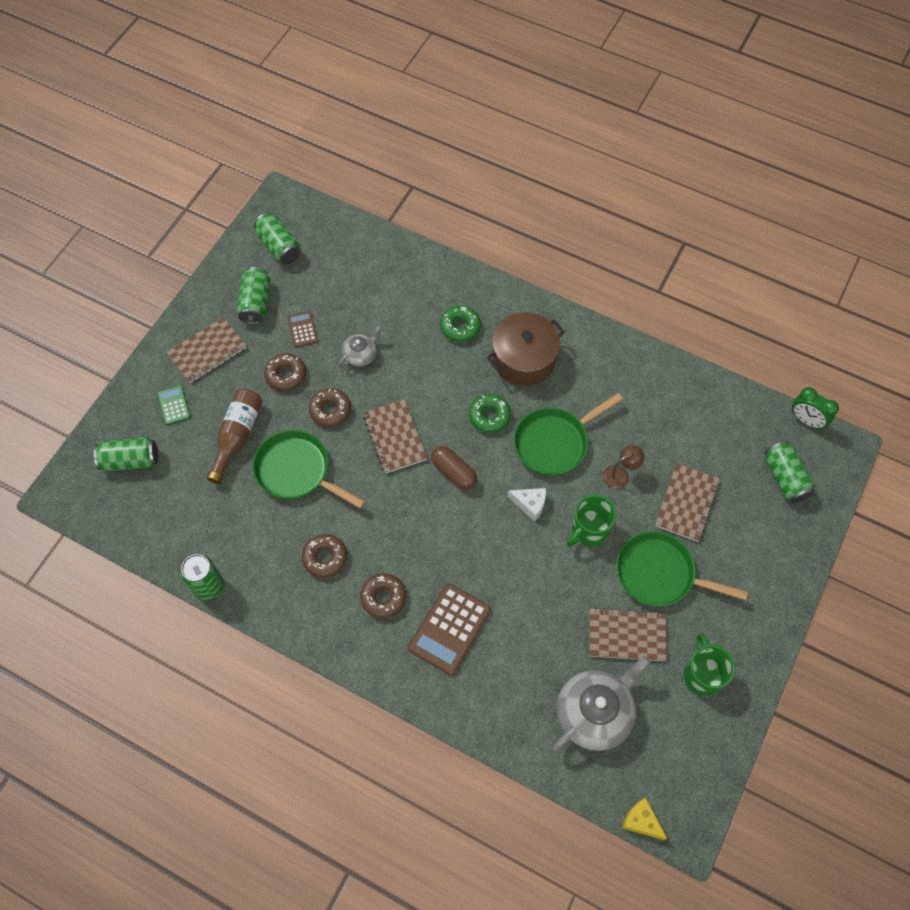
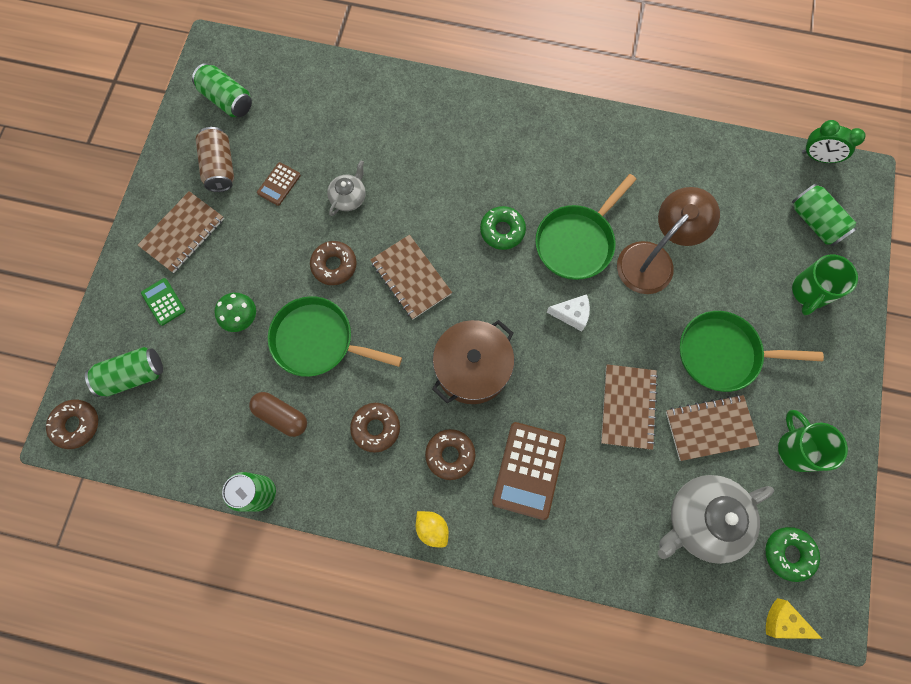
camera: 15 degrees left, 10 degrees up
brown bottle [207,389,263,484] -> green mushroom [214,293,256,332]
green can [237,267,271,324] -> brown can [196,127,234,192]
brown donut [264,353,306,391] -> brown donut moved to [46,400,98,449]
brown calculator [287,311,318,347] -> brown calculator turned 120 degrees counterclockwise [257,162,301,206]
brown capsule [431,446,477,490] -> brown capsule moved to [249,392,307,437]
green donut [440,305,481,342] -> green donut moved to [766,527,820,582]
brown pot [487,312,565,386] -> brown pot moved to [432,320,514,404]
grey teapot [552,656,651,752] -> grey teapot turned 150 degrees counterclockwise [658,475,774,564]
green mug [567,495,616,547] -> green mug moved to [792,255,858,315]
brown lamp [603,445,645,489] -> brown lamp [617,187,720,294], size x2.08
brown notebook [655,463,720,542] -> brown notebook moved to [601,364,658,450]
none -> yellow lemon [416,511,449,547]

